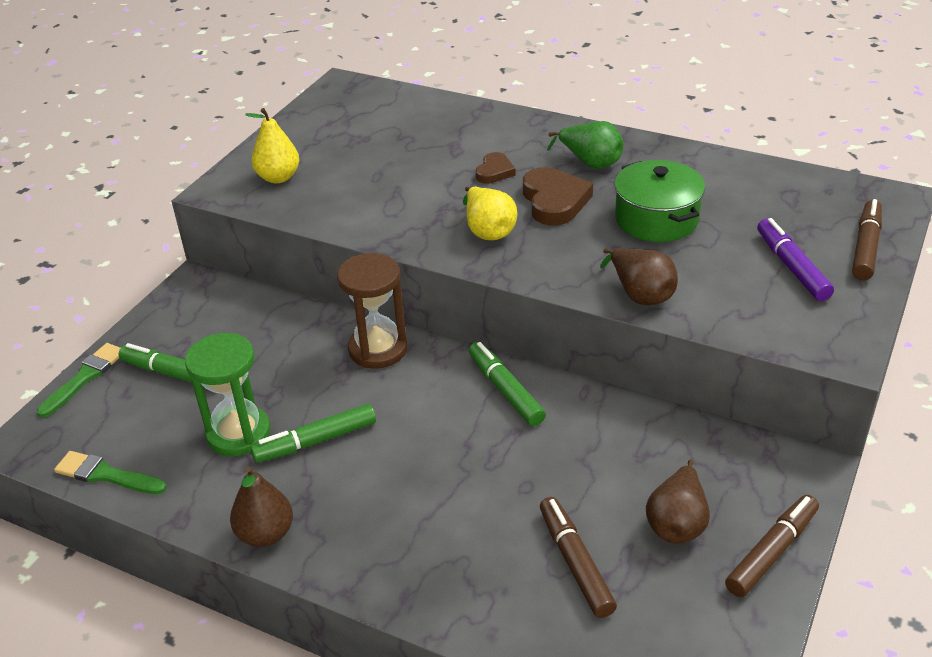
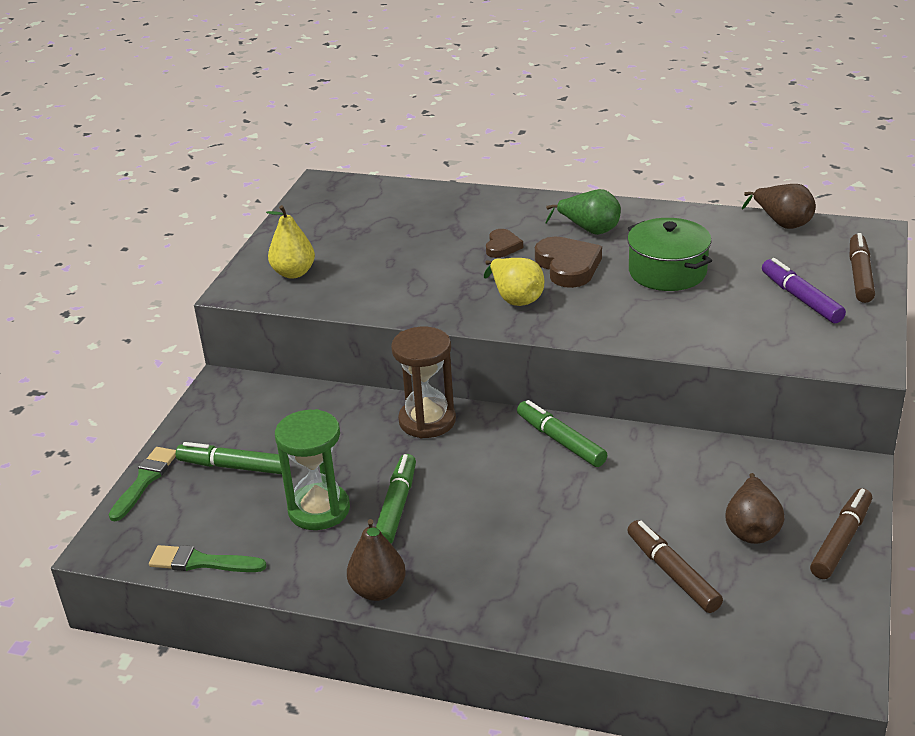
camera: 10 degrees left, 5 degrees down
green marker [251,403,376,463] -> green marker turned 135 degrees clockwise [376,454,416,544]
brown pear [600,248,678,305] -> brown pear moved to [742,184,816,229]

